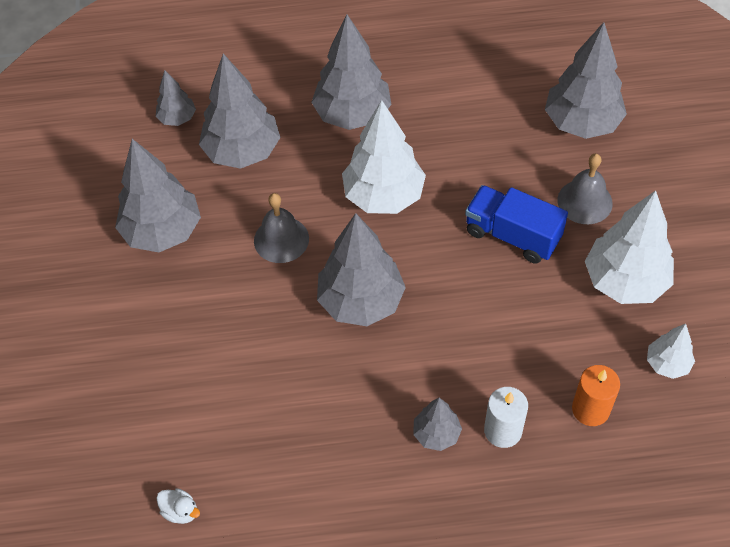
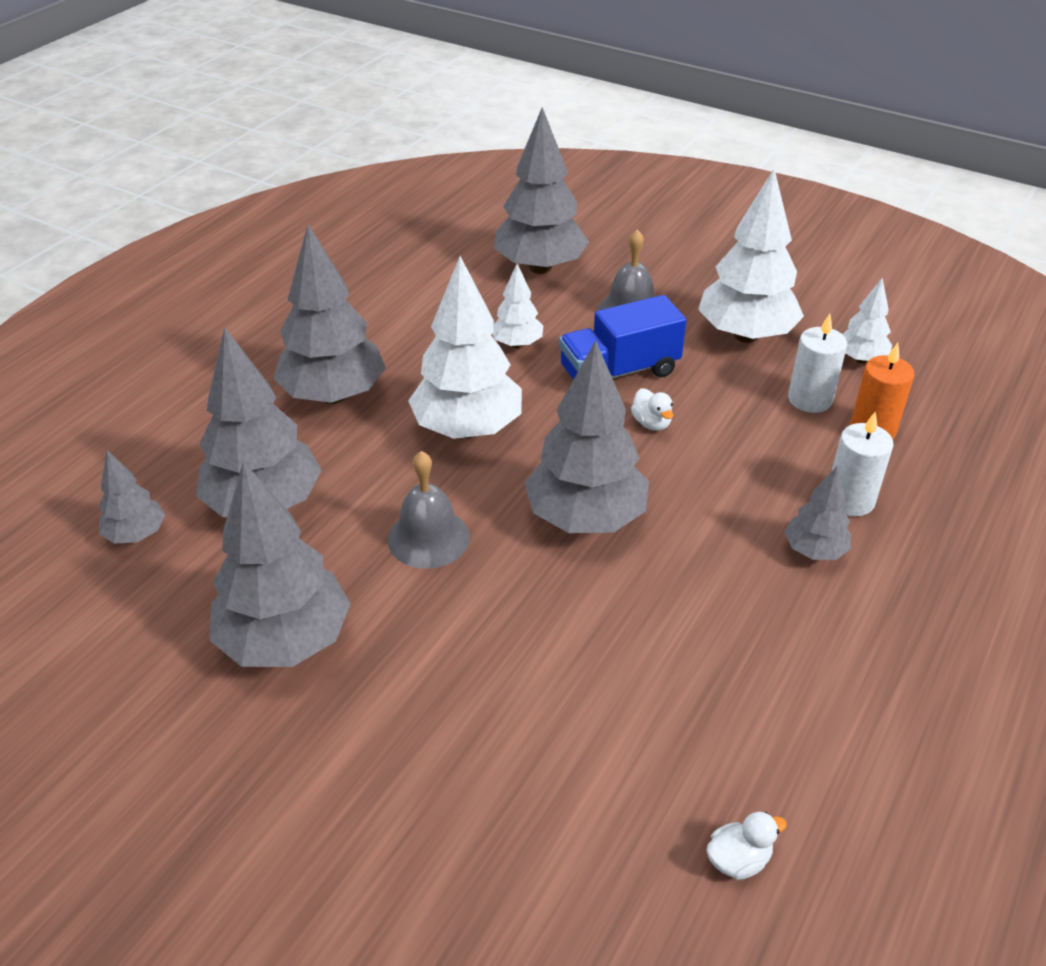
camera: 55 degrees left, 15 degrees down
none -> white tree [493,264,543,348]
none -> white duck [631,388,673,431]
none -> white candle [788,314,847,413]

